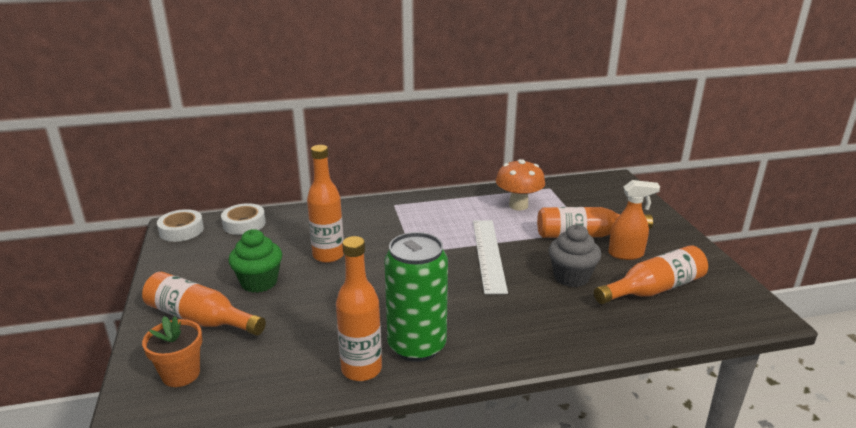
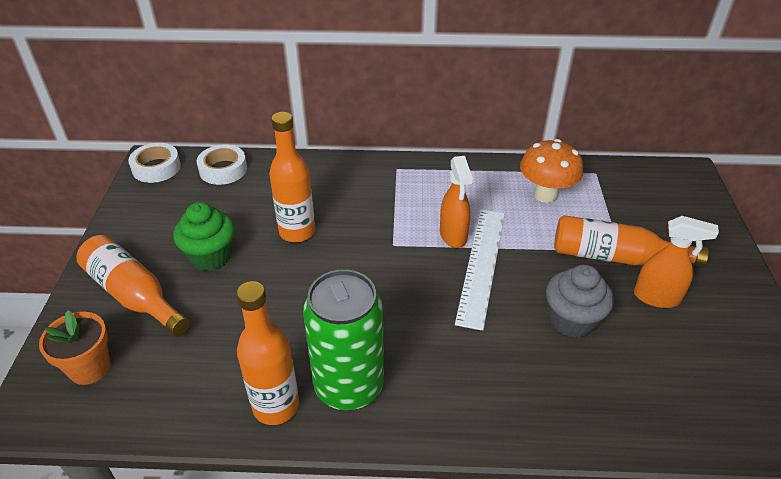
camera: 15 degrees right, 15 degrees up
orange bottle [594,245,708,304] -> none
none -> orange spray bottle [440,156,473,248]

